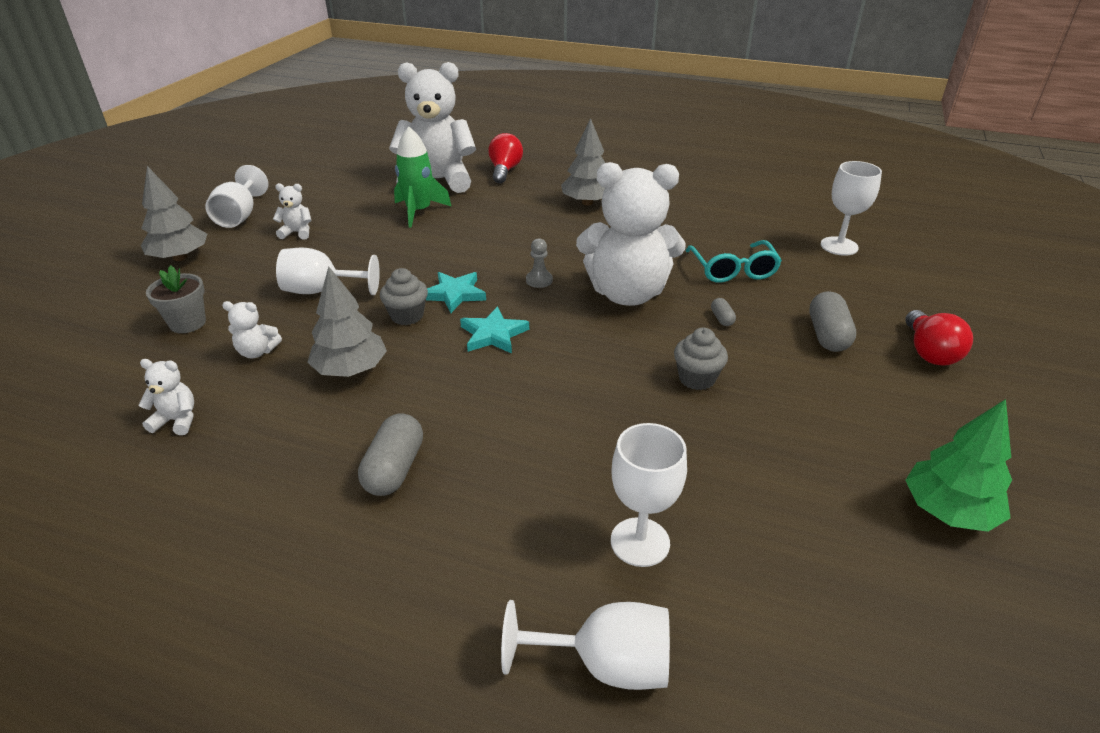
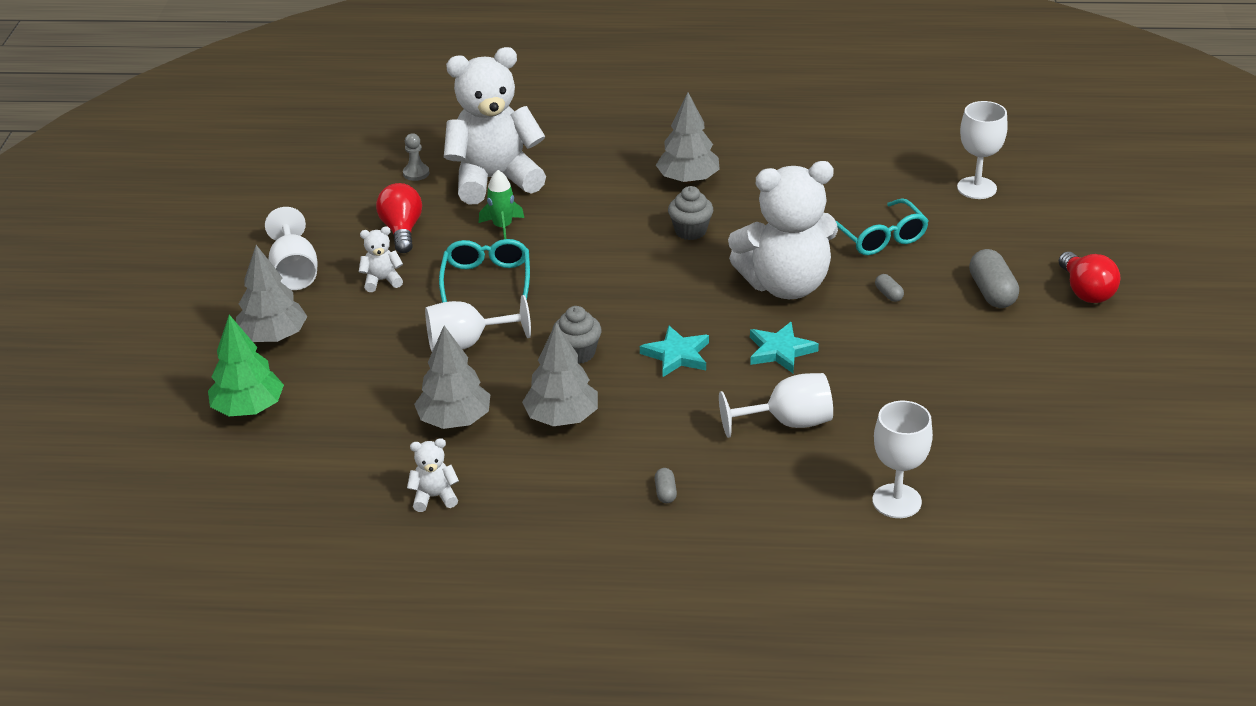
camera: 15 degrees left, 0 degrees up
grey flower pot [146,265,206,333] -> none
white teddy bear [222,301,282,358] -> grey tree [414,326,490,429]
grey capsule [358,414,423,496] -> grey capsule [655,468,677,503], size x0.50
green rocket [394,127,452,228] -> green rocket [479,170,524,239], size x0.66
turquoise star [426,272,486,313] -> turquoise star moved to [750,322,819,373]
red light bulb [488,133,523,183] -> red light bulb moved to [376,183,422,253]
white goblet [501,600,670,690] -> white goblet moved to [719,373,833,438]
grey pawn [526,238,553,288] -> grey pawn moved to [403,133,429,181]
grey cupcake [674,328,728,390] -> grey cupcake moved to [668,186,713,240]
green tree [905,399,1012,532] -> green tree moved to [208,315,284,416]
none -> turquoise glasses [439,239,530,303]

